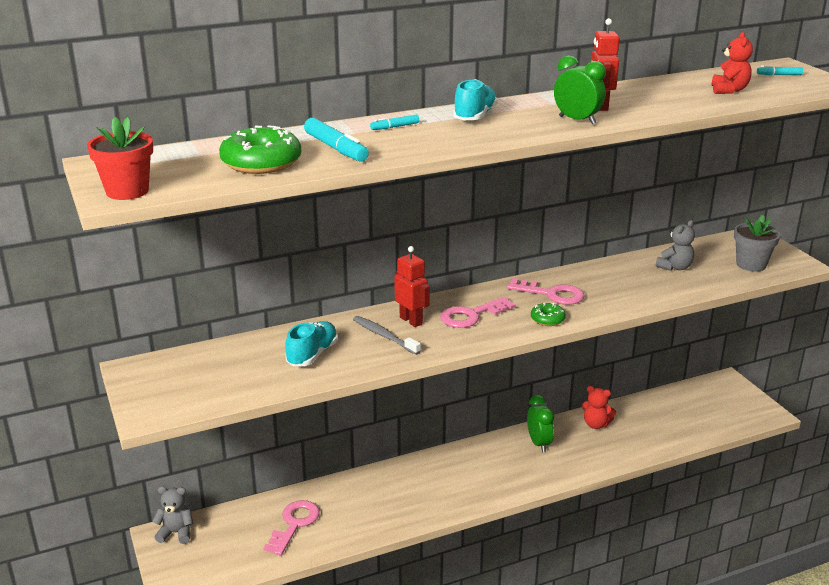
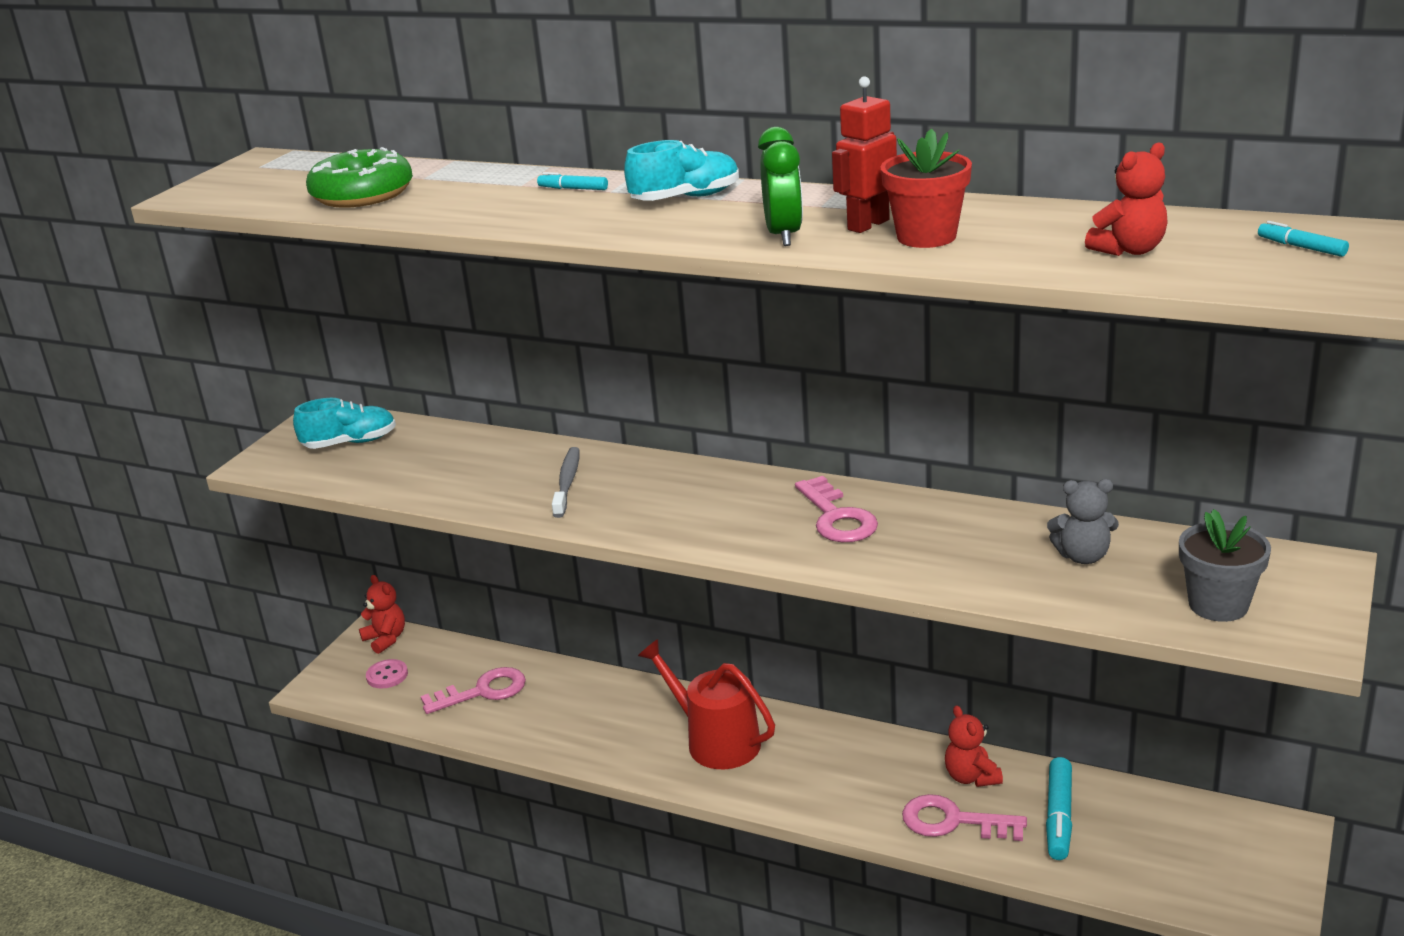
camera: 50 degrees right, 0 degrees up
red flower pot [87,117,153,200] -> red flower pot moved to [880,128,972,248]
grey teddy bear [152,486,193,544] -> red teddy bear [359,575,405,654]
turquoise shoe [285,321,338,366] -> turquoise shoe moved to [293,398,396,449]
turquoise marker [304,118,369,161] -> turquoise marker moved to [1046,757,1072,860]
red robot [394,246,430,327] -> none
pink key [440,297,516,328] -> pink key moved to [902,794,1027,841]
green clock [527,395,554,453] -> none
green donut [531,303,566,326] -> none
none -> pink button [366,659,408,689]
none -> red watering can [638,639,775,769]

